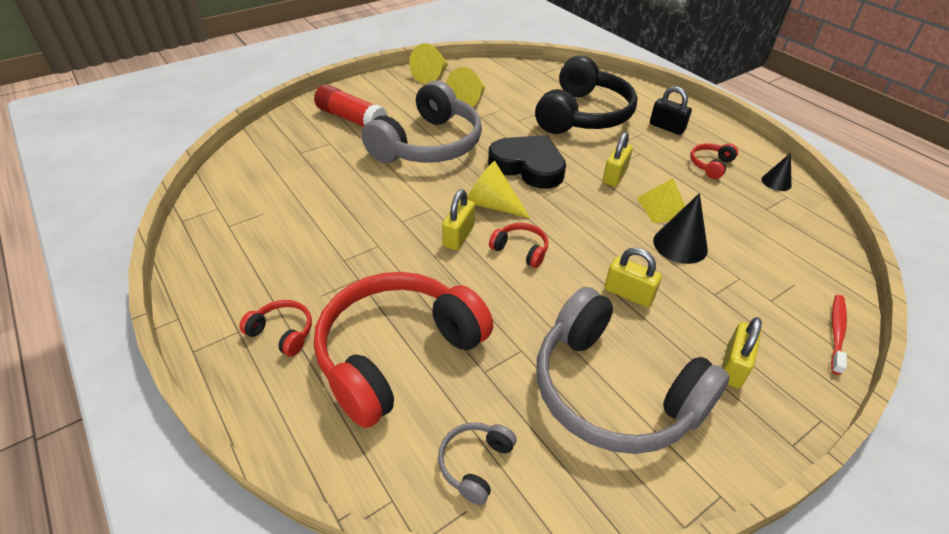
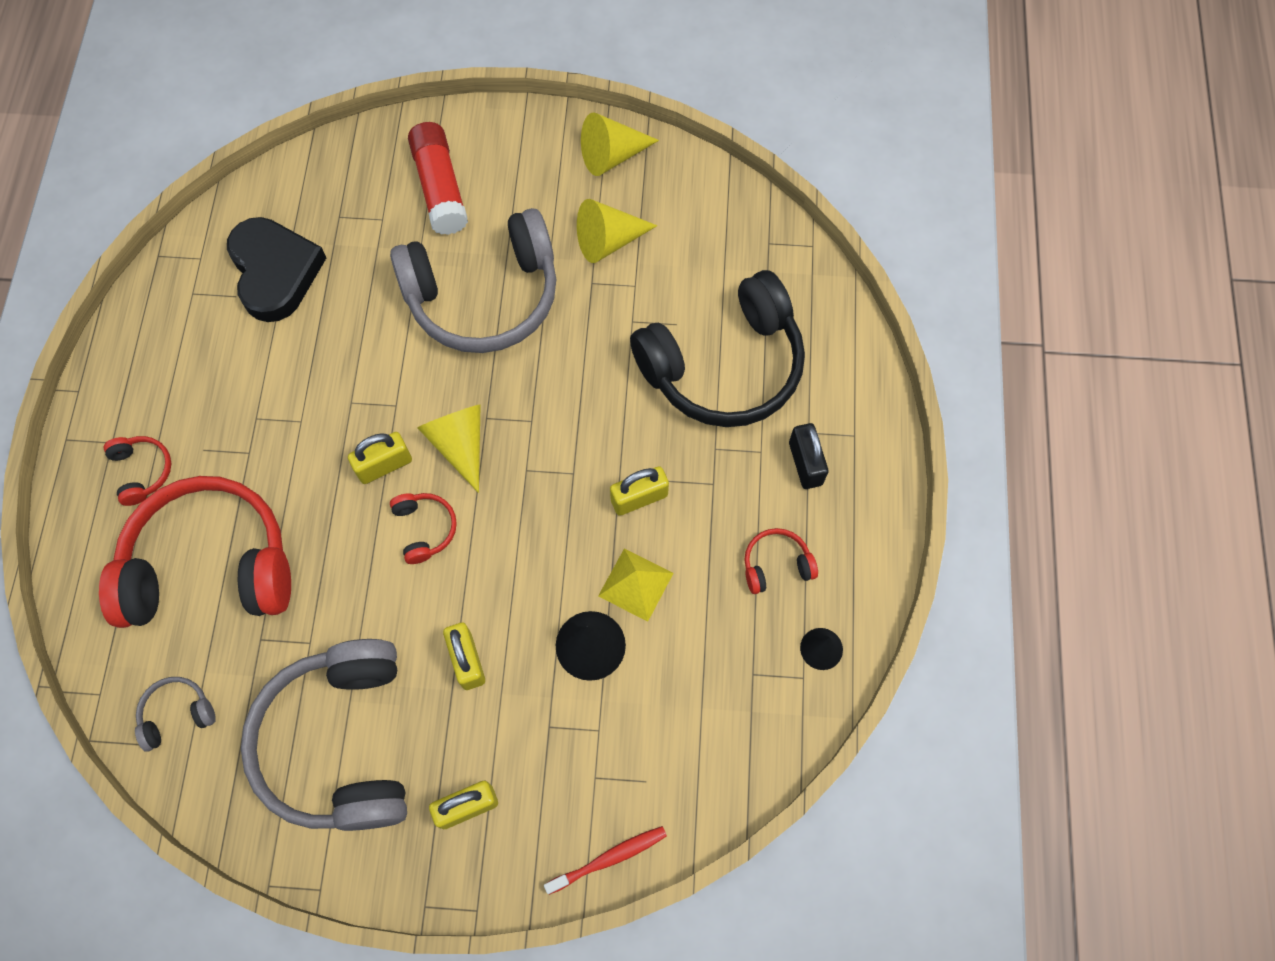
camera: 40 degrees right, 25 degrees up
black heart [488,135,566,189] -> black heart moved to [227,217,326,322]

